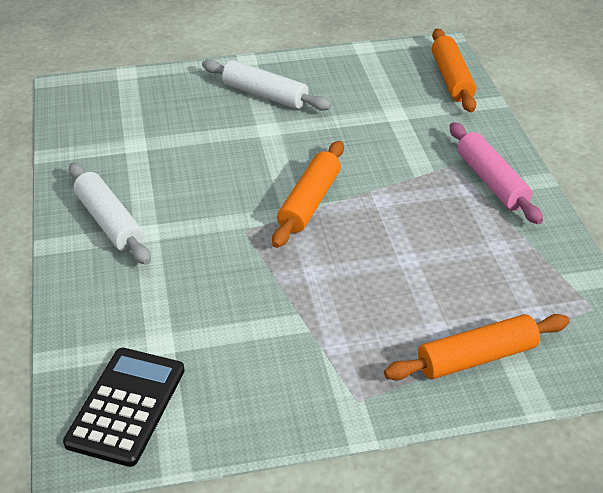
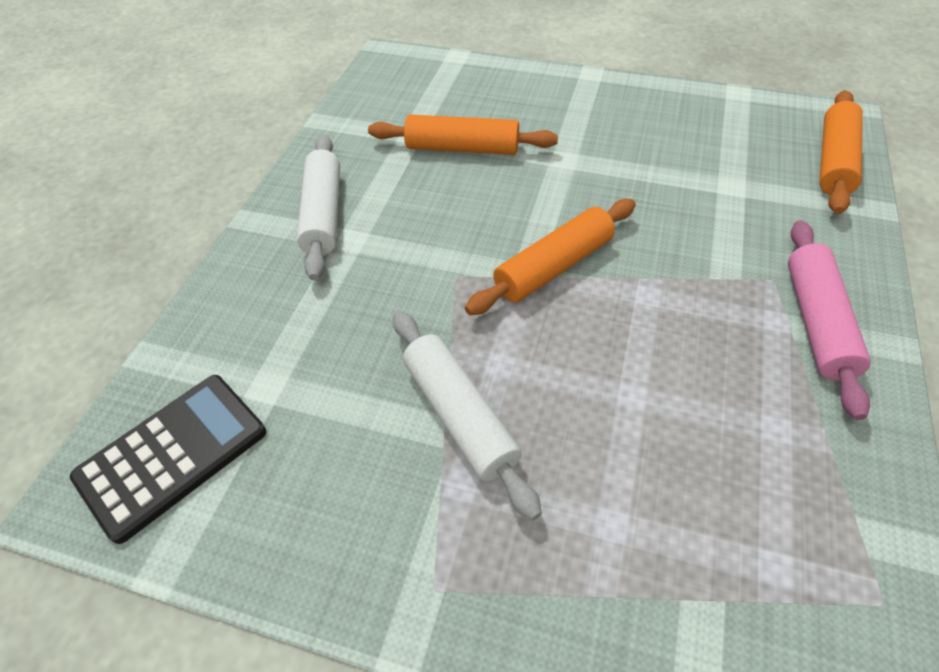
camera: 30 degrees right, 10 degrees up
white rolling pin [202,59,331,111] -> white rolling pin moved to [393,311,542,521]
orange rolling pin [384,314,570,380] -> orange rolling pin moved to [368,115,558,155]

